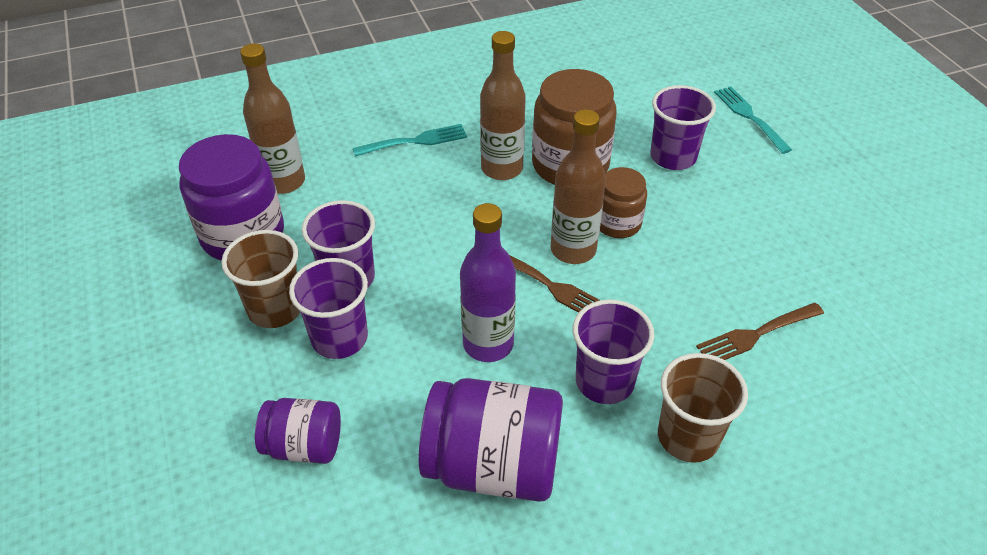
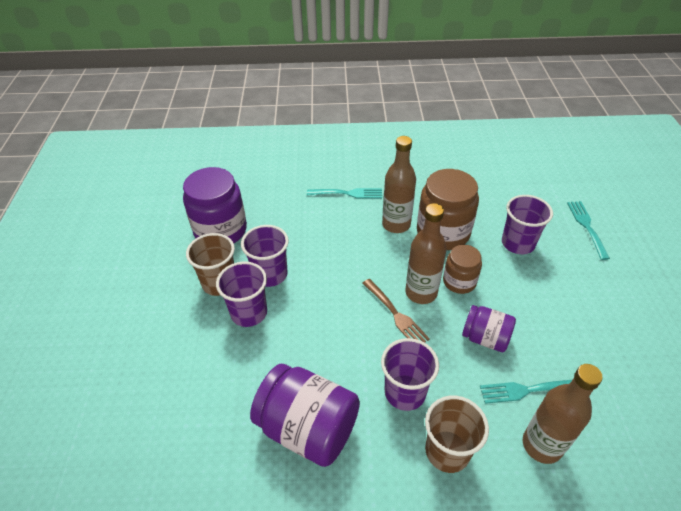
camera: 20 degrees right, 0 degrees up
brown bottle [240,43,305,194] -> brown bottle moved to [523,364,603,464]
purple jar [255,398,341,464] -> purple jar moved to [462,305,516,352]
purple bottle [460,203,516,362] -> none
brown fork [696,303,824,360] -> turquoise fork [480,380,572,404]

